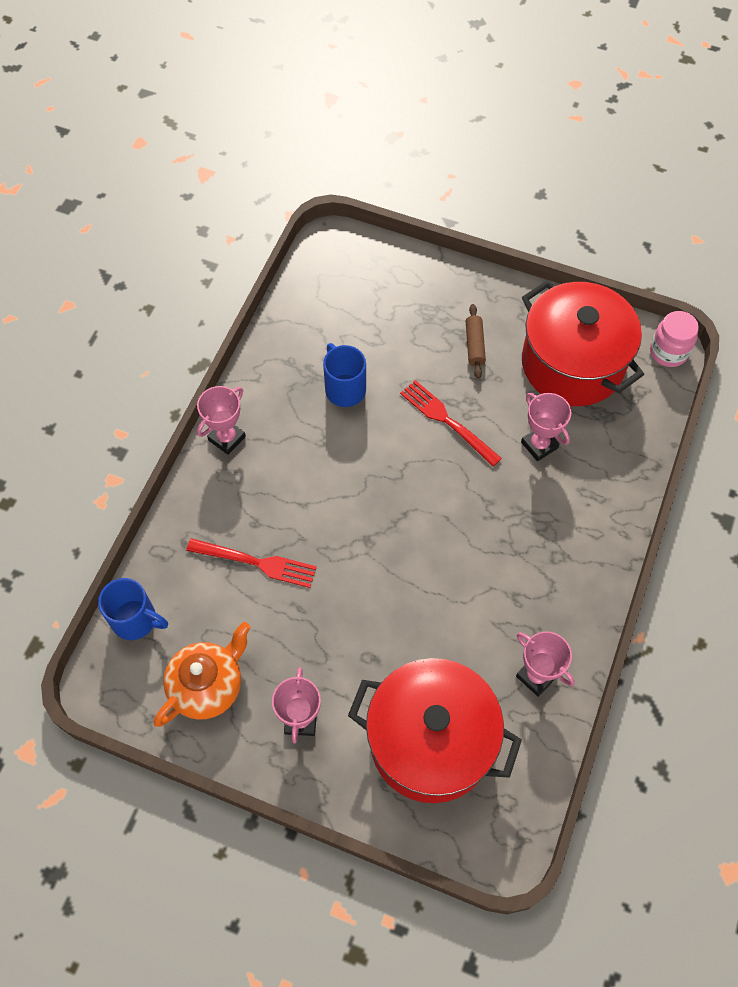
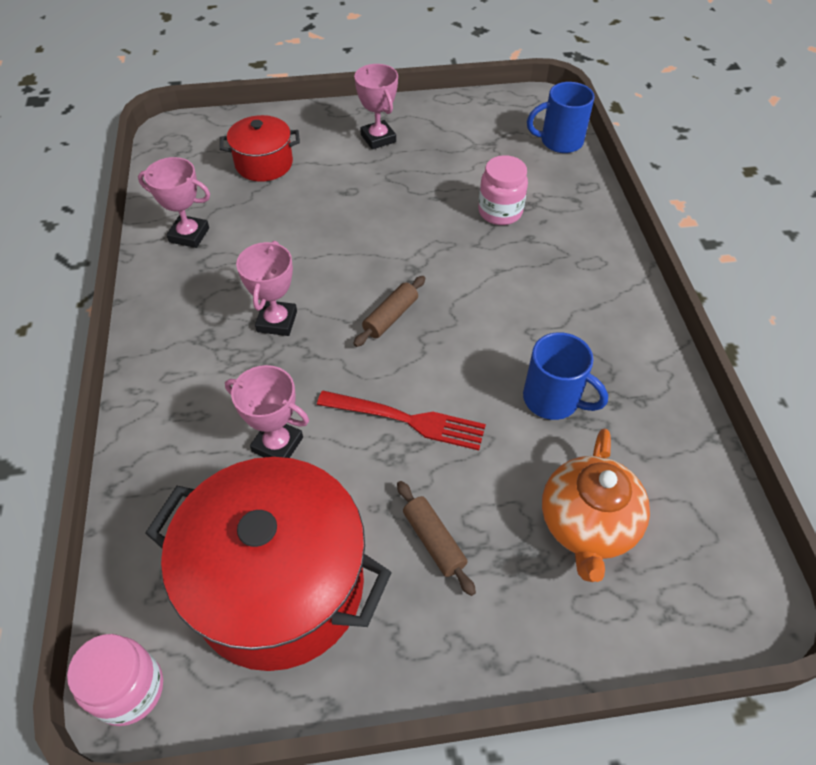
camera: 150 degrees right, 10 degrees down
orange teapot [154,622,250,727] -> orange teapot moved to [542,429,650,582]
red fork [186,538,317,588] -> pink jar [478,155,528,225]
pink trophy [197,386,246,455] -> pink trophy moved to [236,241,297,336]
red pot [348,658,522,803] -> red pot [220,115,300,182], size x0.52
none -> brown rolling pin [353,276,425,347]

